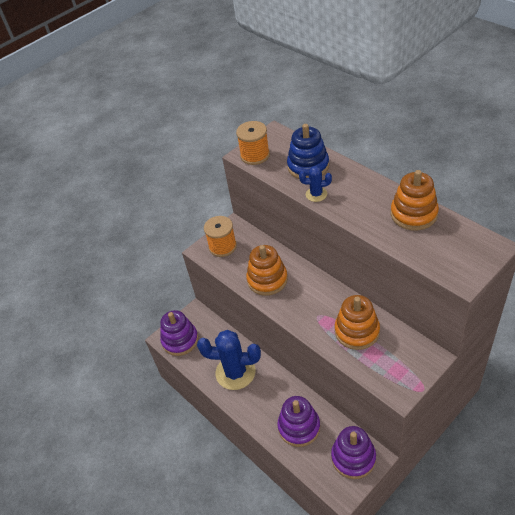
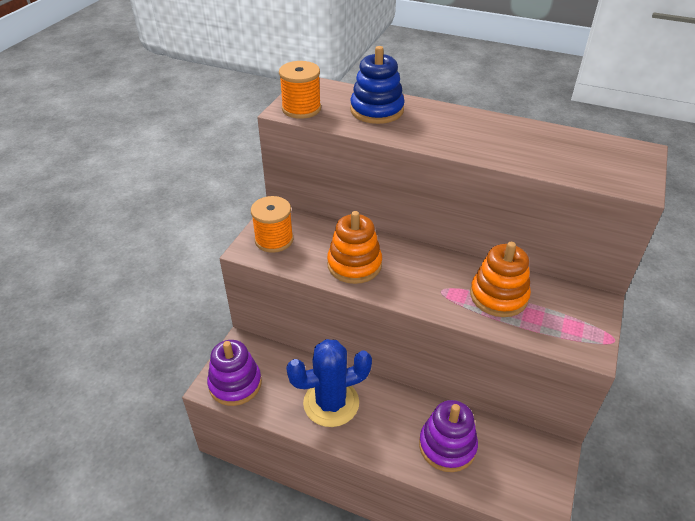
camera: 30 degrees left, 5 degrees down
blue cactus [299,166,332,202] -> none
purple stacking toy [331,426,376,479] -> none
orange stacking toy [391,170,439,231] -> none

